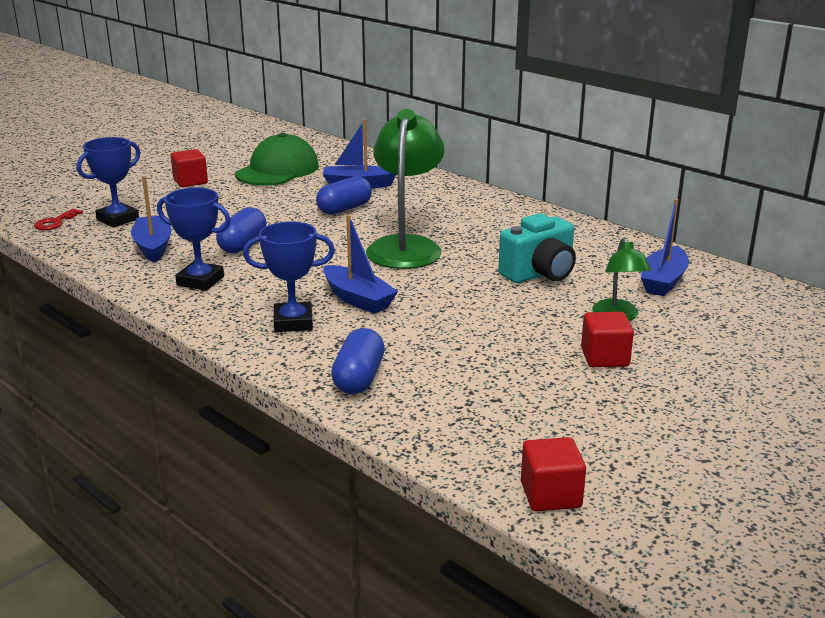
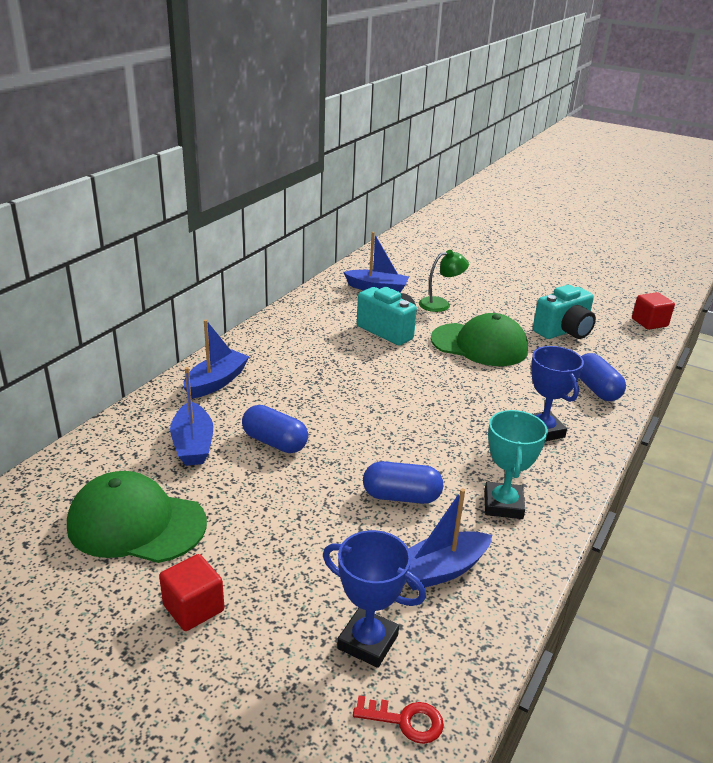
camera: 105 degrees left, 5 degrees up
blue trophy [157,188,231,291] -> turquoise trophy [484,410,548,519]
blue boat [323,215,398,314] -> blue boat moved to [183,319,249,399]
blue capsule [331,328,385,394] -> blue capsule turned 75 degrees clockwise [579,353,626,401]
green lamp [366,109,444,269] -> none
red cube [581,312,634,367] -> none
none -> green cap [431,313,528,366]
none -> turquoise camera [533,285,596,339]

